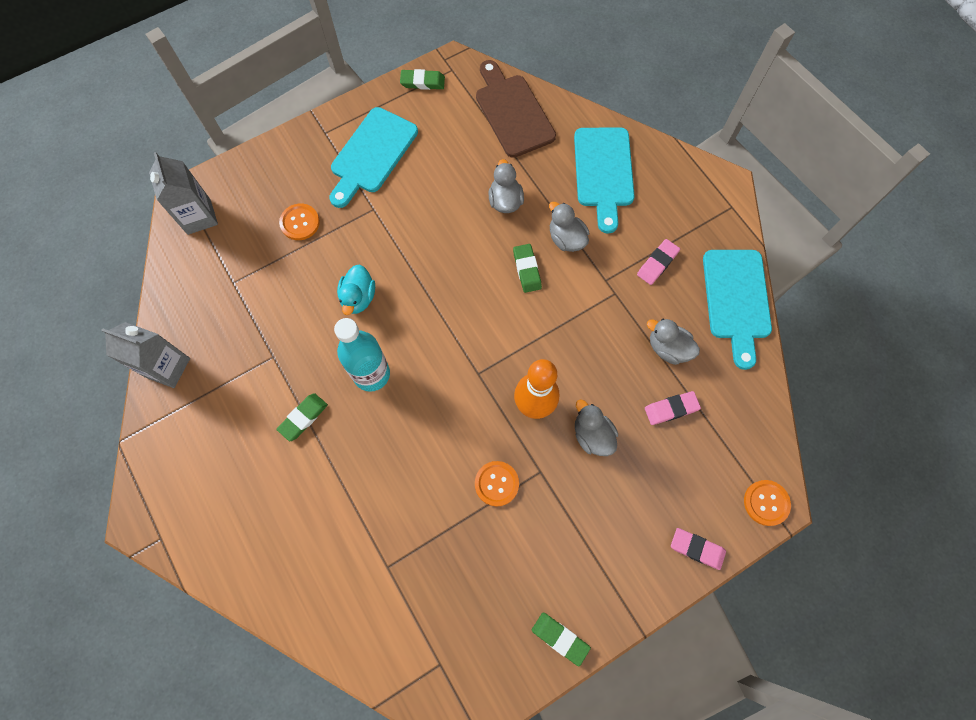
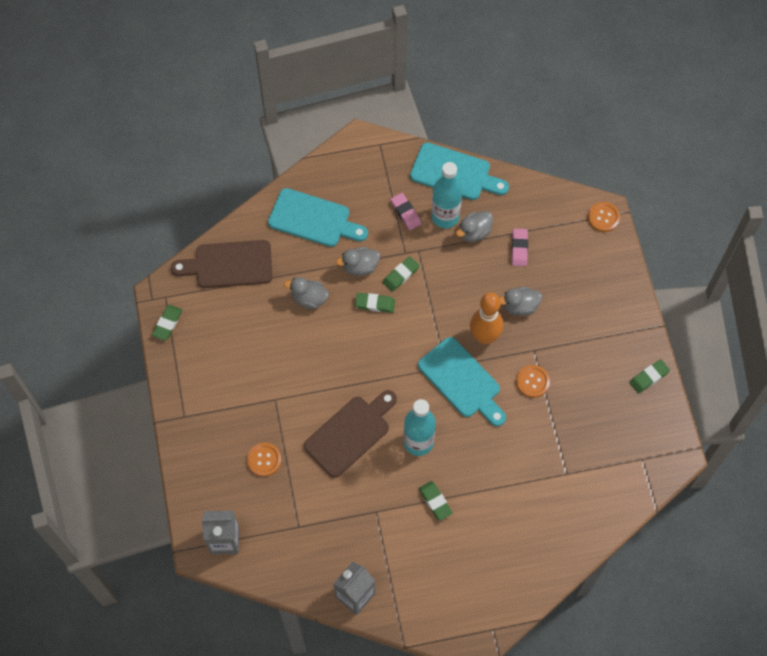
camera: 70 degrees left, 5 degrees down
turquoise cutting board [329,107,418,208] -> turquoise cutting board moved to [418,337,506,426]
turquoise duck [337,264,375,315] -> brown cutting board [304,390,397,478]
pink eraser [671,528,726,570] -> none
none -> green eraser [383,256,420,292]
none -> turquoise bottle [431,162,462,228]

